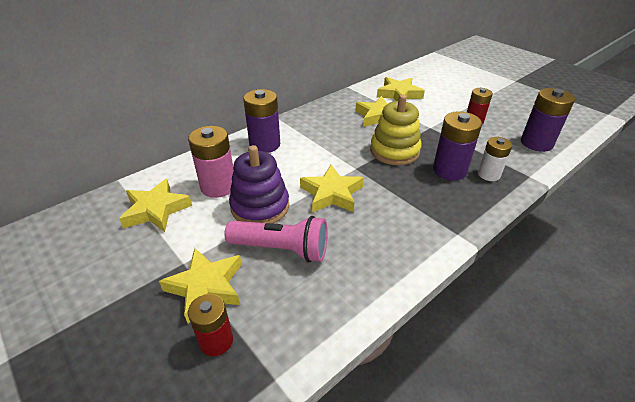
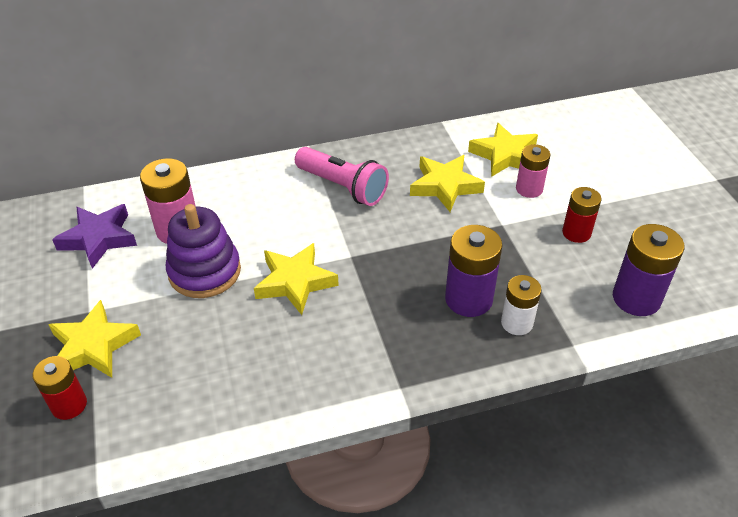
camera: 25 degrees right, 5 degrees up
yellow star [119,179,192,232] -> purple star [52,204,137,269]
pink flashlight [225,216,328,263] -> pink flashlight moved to [295,147,389,206]
purple battery [243,89,280,153] -> none
yellow stacking toy [370,94,422,165] -> none
none -> pink battery [516,144,550,198]

